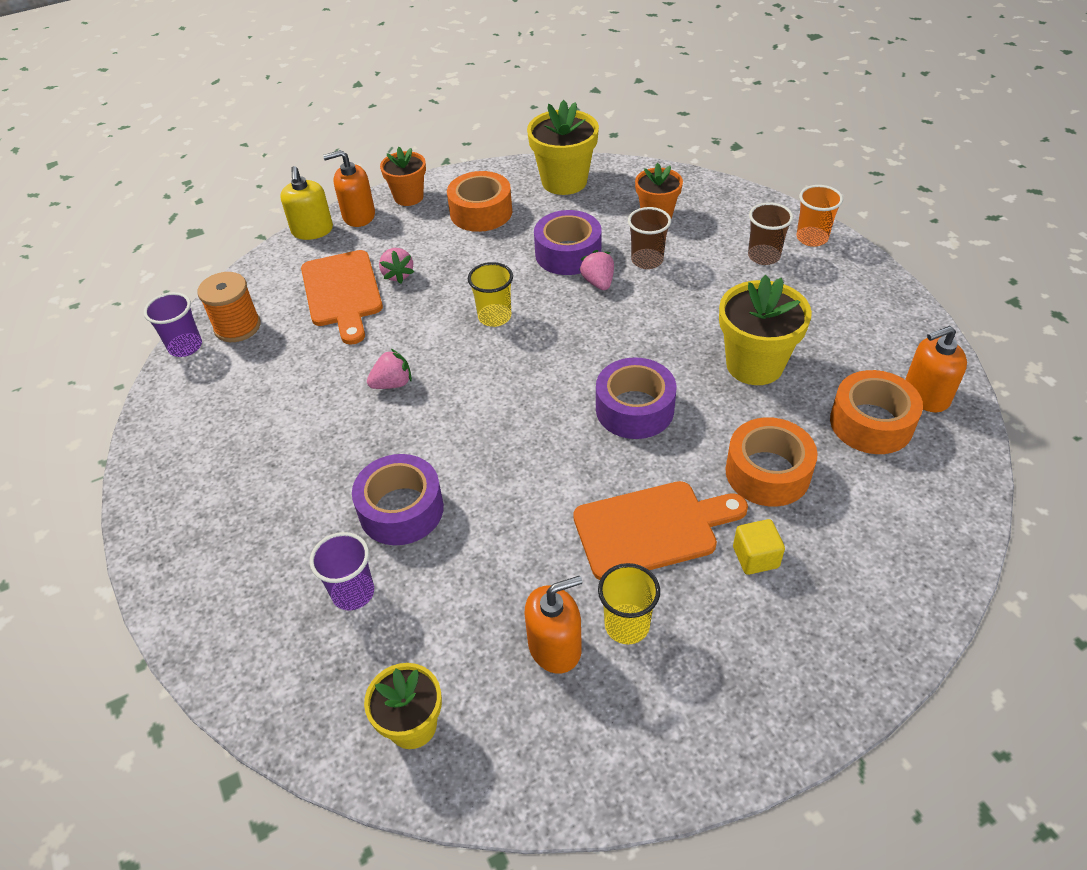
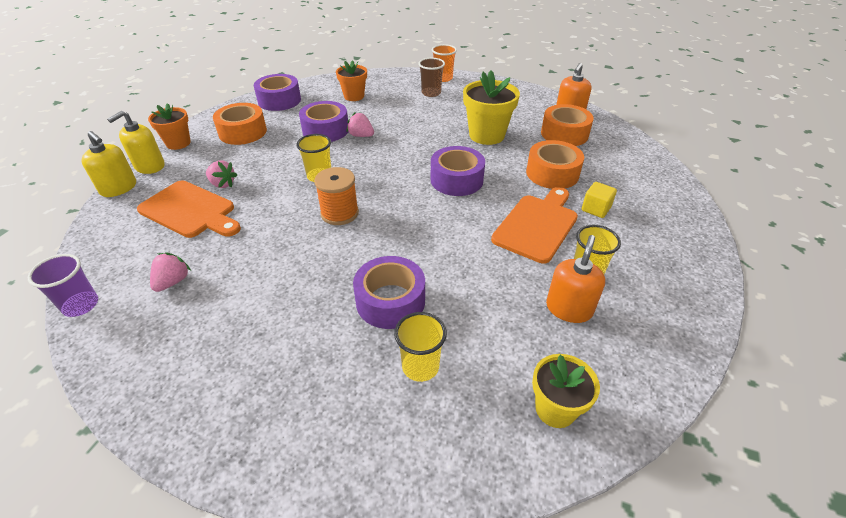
camera: 45 degrees left, 5 degrees down
orange spool [198,272,261,342] -> orange spool moved to [314,167,359,225]
purple cup [310,532,374,610] -> yellow cup [394,312,447,382]
orange soap dispenser [323,150,375,227] -> yellow soap dispenser [107,111,165,174]
pink strawberry [367,349,412,389] -> pink strawberry moved to [150,252,191,292]
yellow flower pot [527,100,599,195] -> purple tape [254,74,301,111]
brown cup [628,207,671,269] -> none

